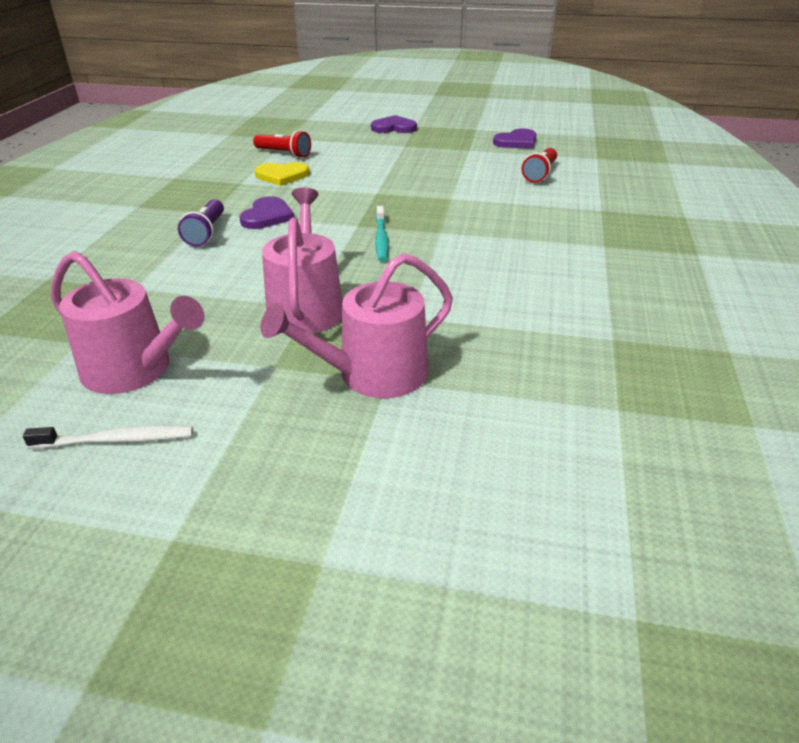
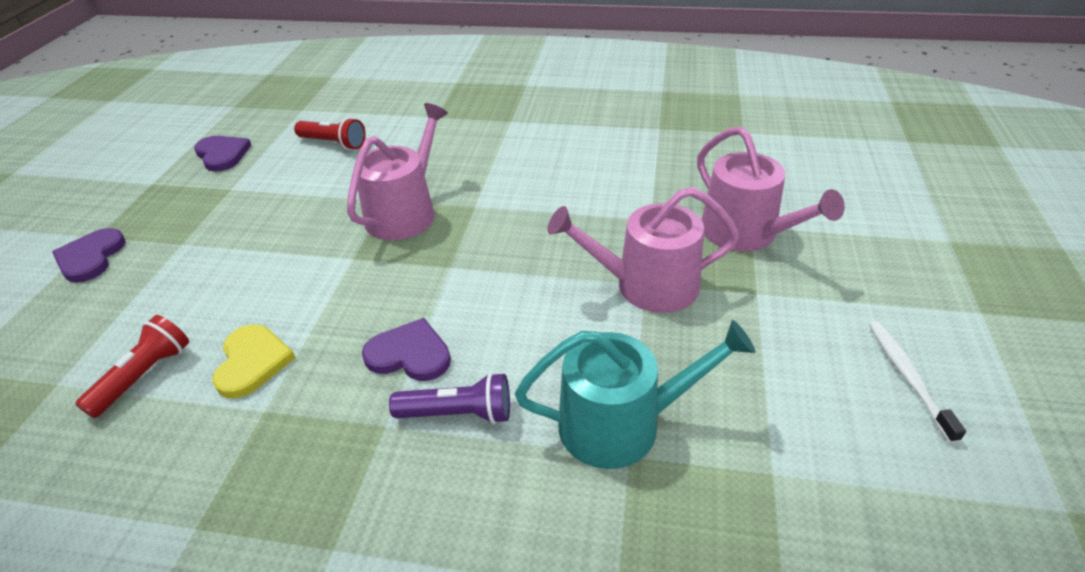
camera: 90 degrees left, 5 degrees up
pink watering can [51,251,205,394] -> pink watering can moved to [347,103,448,240]
turquoise toothbrush [375,206,389,262] -> none
none -> turquoise watering can [515,320,755,469]

